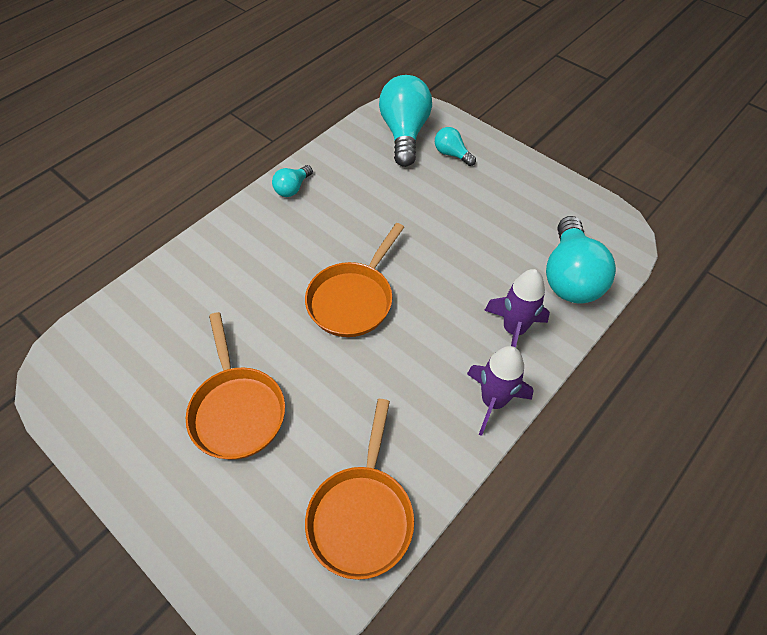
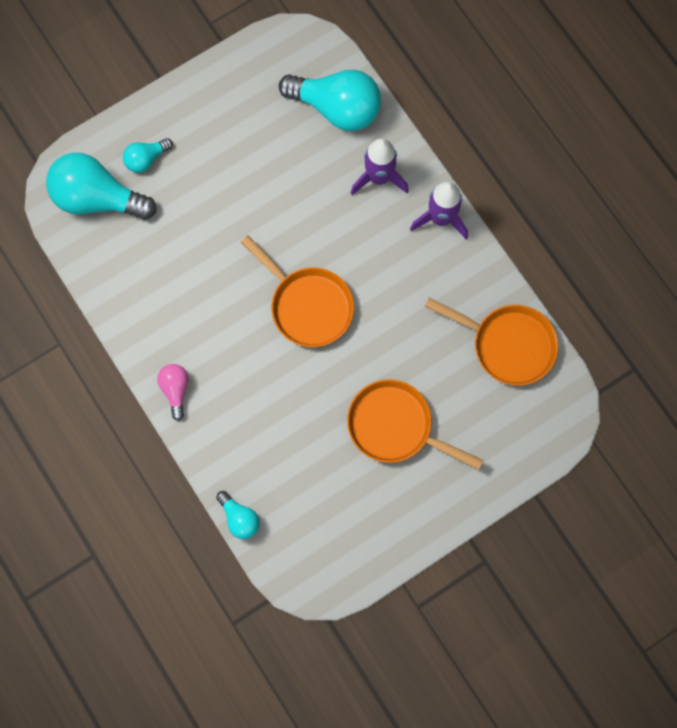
camera: 75 degrees left, 20 degrees up
orange pan [186,312,285,460] -> orange pan turned 150 degrees counterclockwise [347,379,483,470]
turquoise light bulb [272,165,313,197] -> turquoise light bulb moved to [216,491,260,539]
none -> pink light bulb [157,364,189,421]

